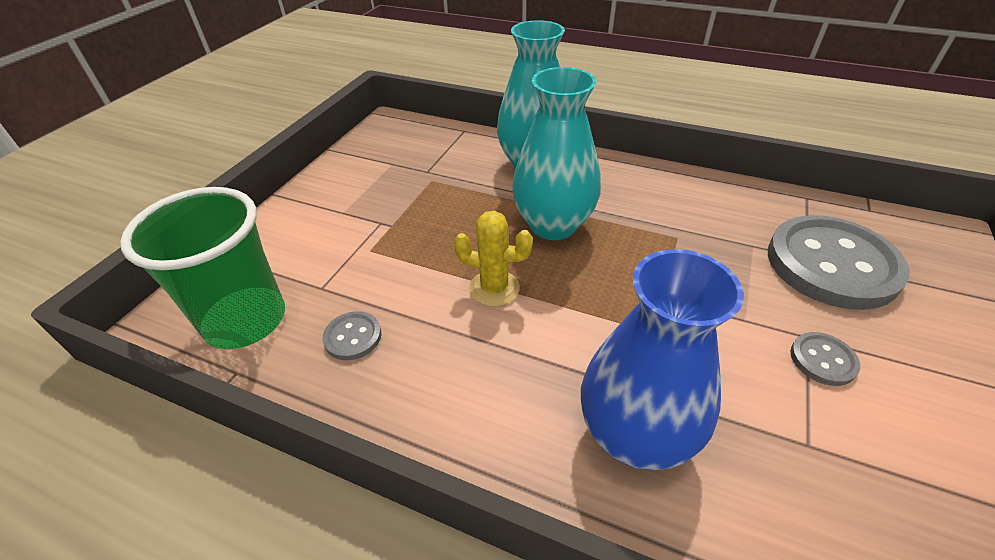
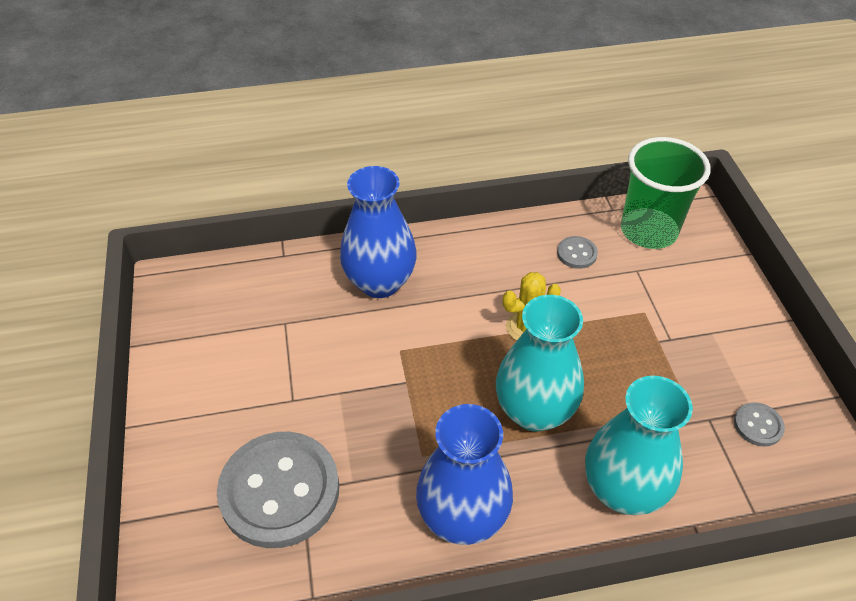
camera: 145 degrees right, 5 degrees up
grey button [790,332,860,386] -> grey button moved to [734,402,785,447]
none -> blue vase [416,404,513,545]

